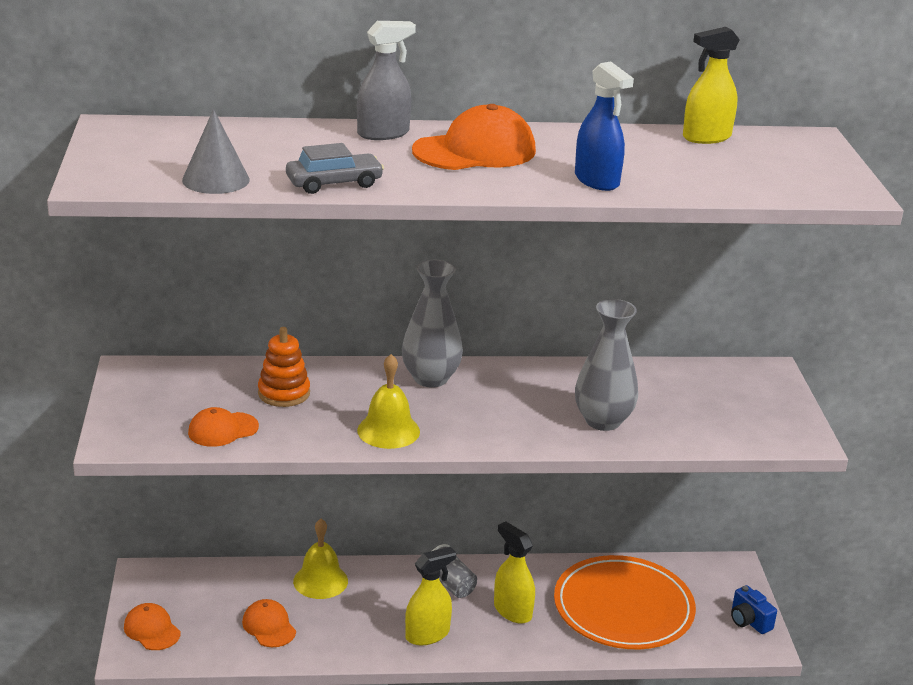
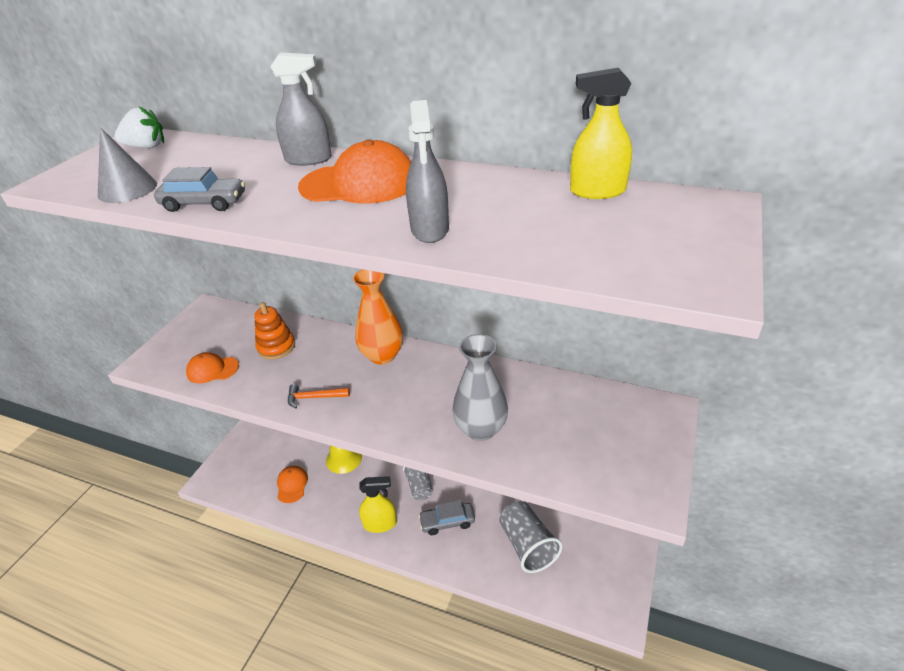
camera: 30 degrees right, 10 degrees up
orange cap [124,603,181,650] -> none
yellow bell [357,354,420,449] -> orange hammer [288,384,350,409]
grey vase [402,260,463,388] -> orange vase [353,269,403,364]
yellow spray bottle [494,521,535,624] -> grey car [419,500,475,535]
orange plate [554,555,696,649] -> grey cup [499,501,563,573]
blue spray bottle [575,62,634,191] -> grey spray bottle [406,100,449,243]
blue camera [731,585,777,634] -> none
none -> white strawberry [115,106,164,148]

